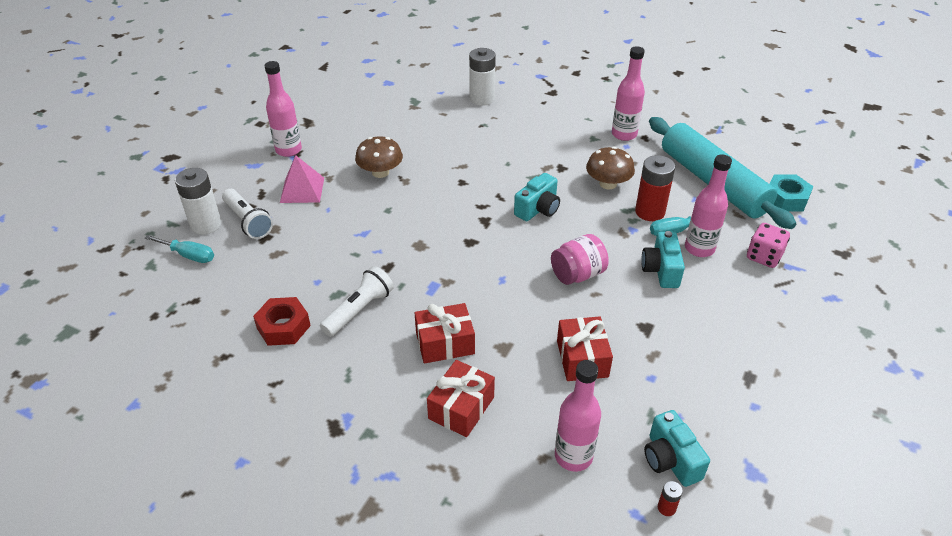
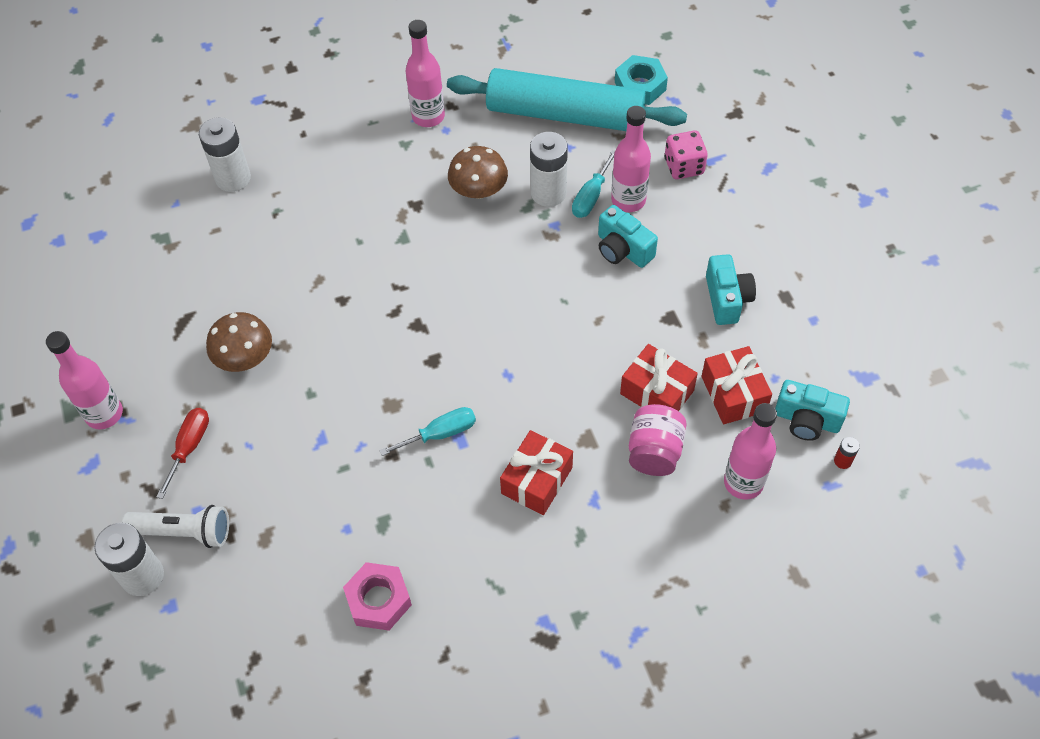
camera: 45 degrees left, 15 degrees up
turquoise screwdriver [145,235,214,263] -> turquoise screwdriver moved to [379,407,476,456]
red nut [253,297,311,346] -> pink nut [343,562,412,631]
pink pyramid [280,155,324,203] -> red screwdriver [156,408,209,499]
white flashlight [320,266,394,337] -> none
red gift [427,360,495,437] -> red gift moved to [702,346,772,424]
turquoise camera [514,173,560,221] -> turquoise camera moved to [706,254,756,325]
pink jar [551,234,609,285] -> pink jar moved to [629,404,687,476]
red battery [635,155,675,221] -> white battery [530,132,568,207]

